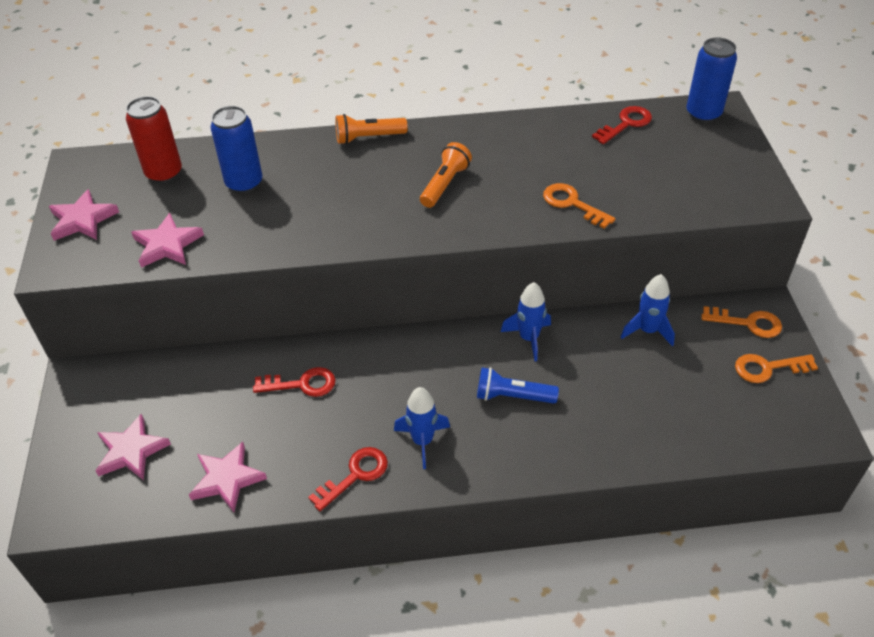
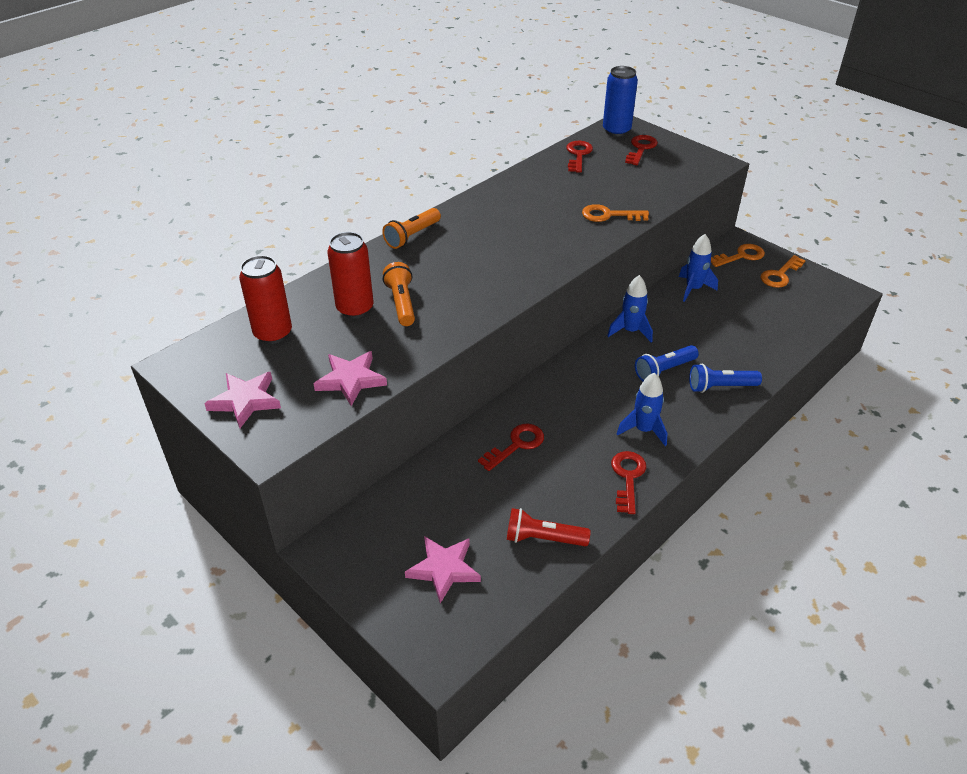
camera: 40 degrees left, 5 degrees down
pink star [189,442,267,512] -> red flashlight [507,508,591,546]
blue can [210,106,263,194] -> red can [327,232,374,318]
orange flashlight [420,142,472,208] -> orange flashlight moved to [383,262,415,326]
none -> red key [625,135,658,165]
none -> blue flashlight [689,364,762,393]

